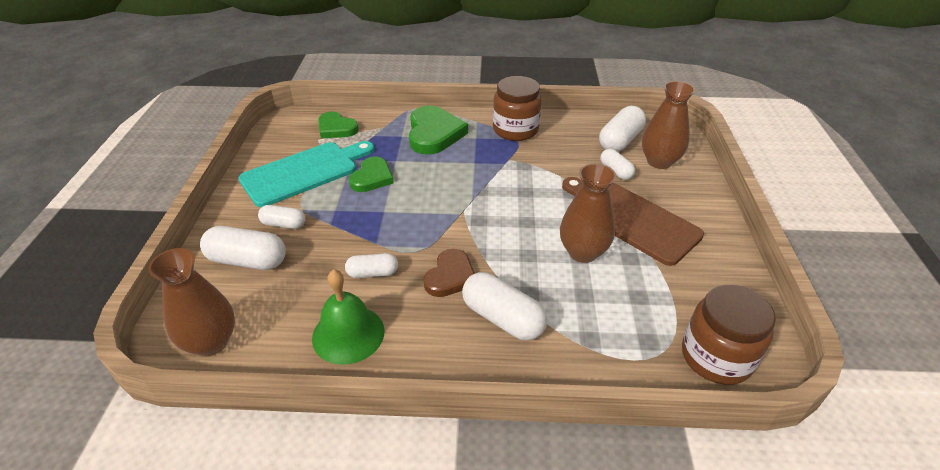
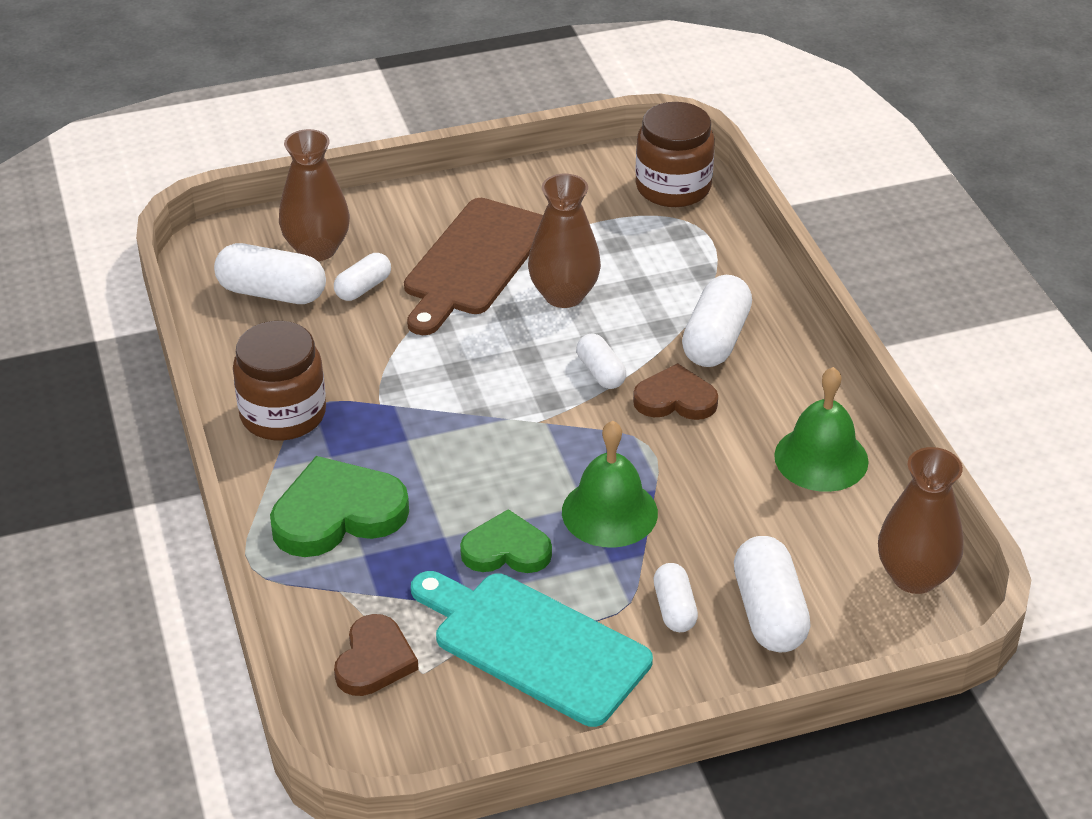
camera: 110 degrees left, 0 degrees up
green heart [318,112,359,139] -> brown heart [334,614,419,696]
white capsule [345,253,398,278] -> white capsule moved to [577,333,626,389]
none -> green bell [562,421,658,548]

